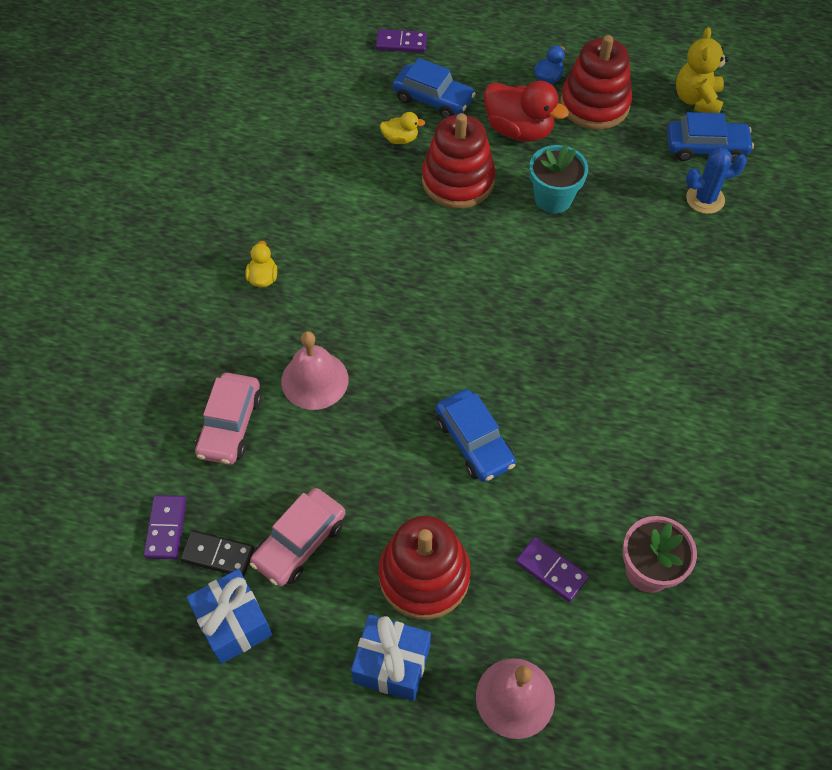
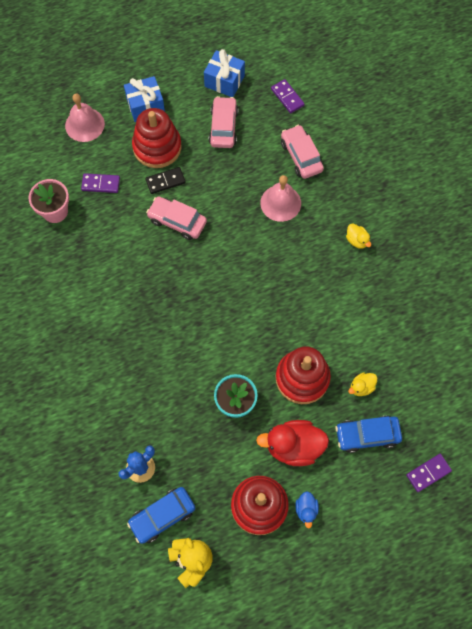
camera: 145 degrees right, 10 degrees up
black domino [180,530,254,577] -> black domino moved to [145,167,186,194]
blue car [436,389,516,482] -> pink car [146,196,207,240]

